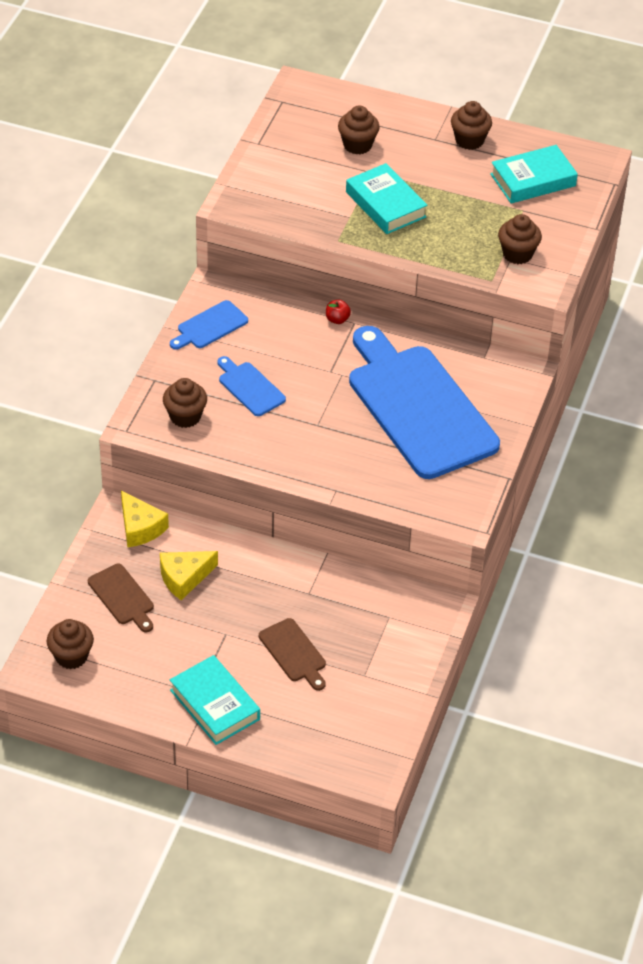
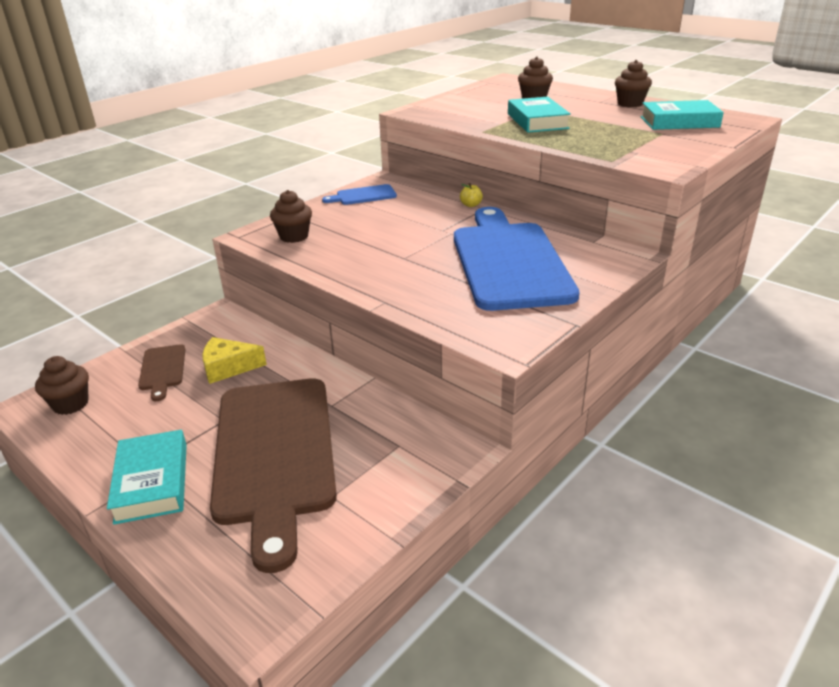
camera: 25 degrees right, 15 degrees down
yellow cheese [121,490,169,548] -> none
blue cutting board [217,356,286,416] -> none
brown cutting board [259,618,326,691] -> brown cutting board [210,378,337,573], size x2.39
red apple [326,300,351,324] -> yellow apple [460,183,483,207]
brown cupcake [498,214,542,264] -> none

